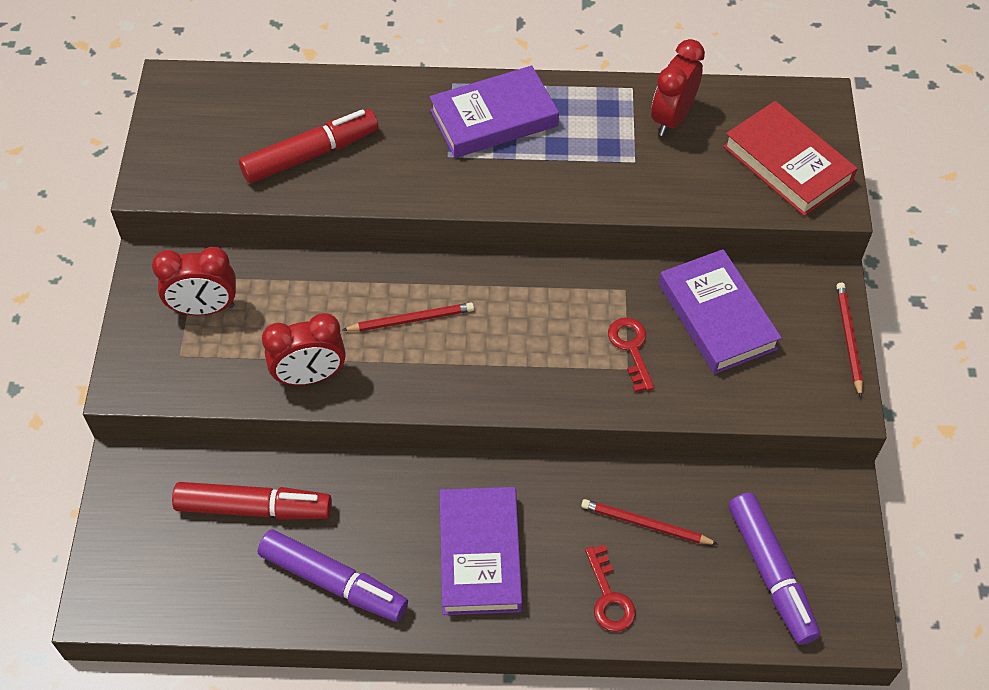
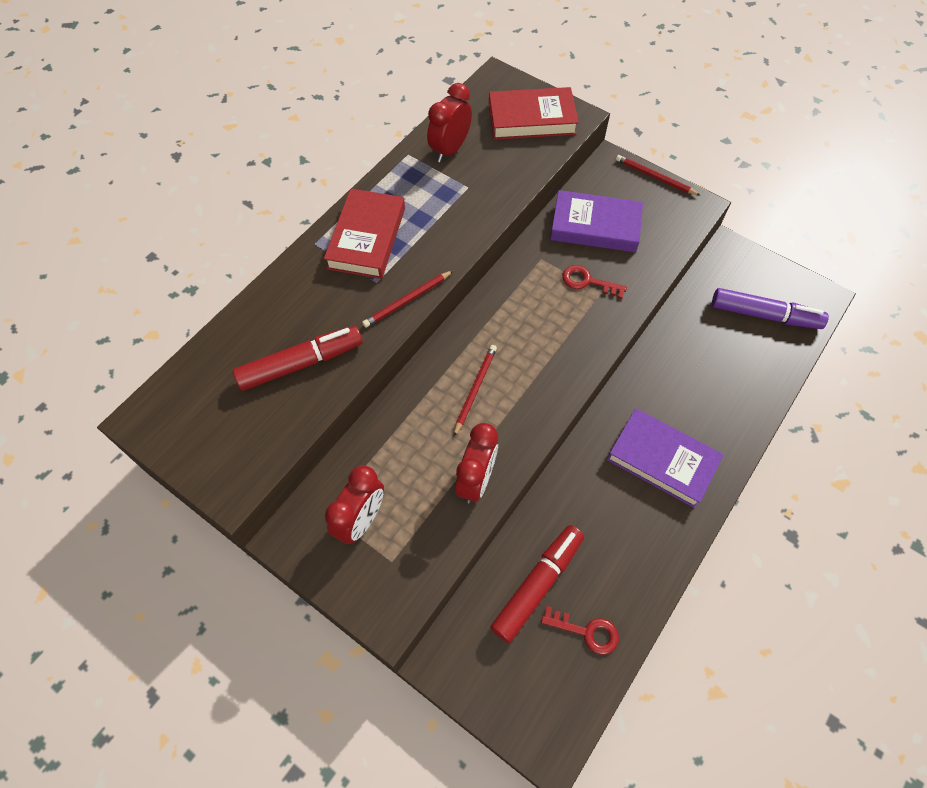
camera: 55 degrees left, 5 degrees up
red marker [239,109,378,183] -> red marker turned 60 degrees clockwise [233,326,363,391]
purple marker [258,529,408,622] -> none
purple book [430,66,559,158] -> red book [324,189,405,279]
red pencil [581,499,718,545] -> red pencil moved to [362,271,453,327]
red key [585,545,636,632] -> red key moved to [541,606,619,655]
red clock [651,39,705,136] -> red clock turned 60 degrees clockwise [427,83,472,162]

